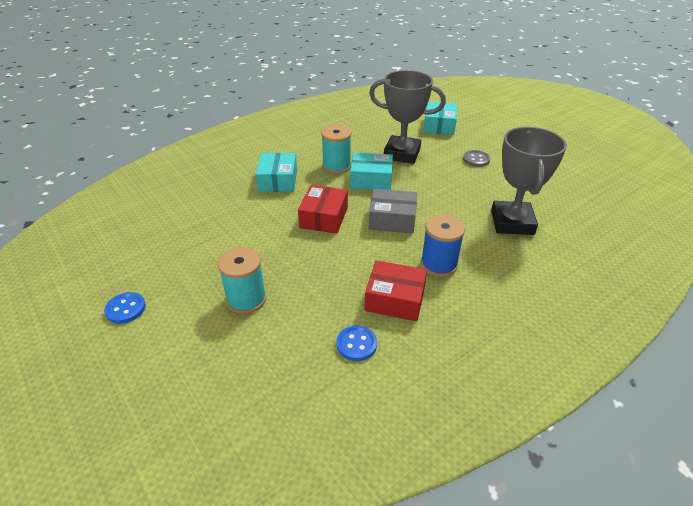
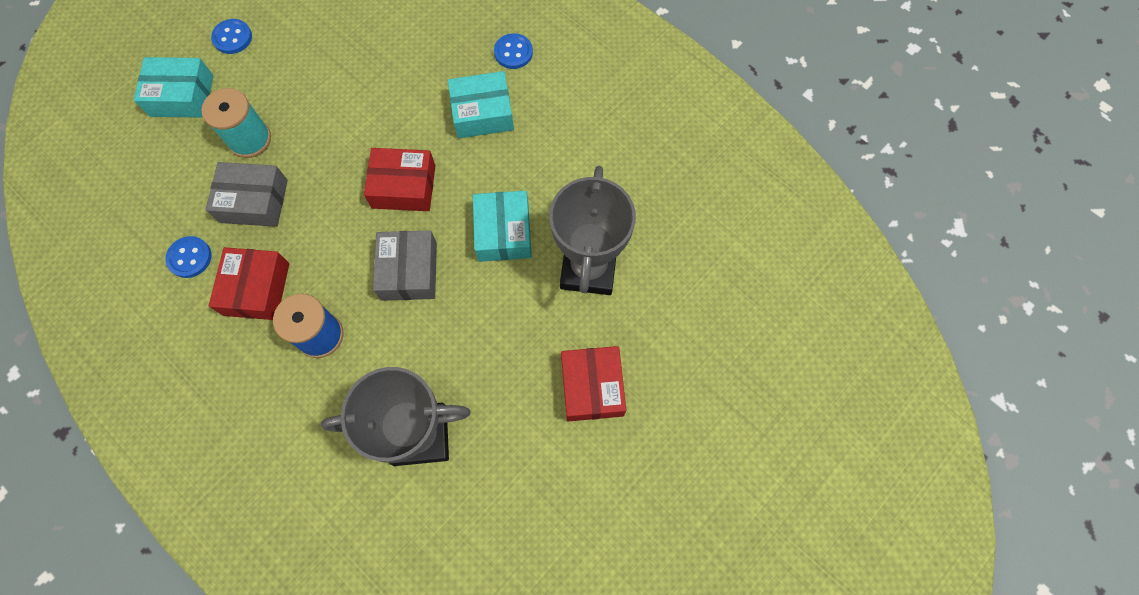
camera: 80 degrees right, 30 degrees up
turquoise spool [321,125,351,174] -> none
turquoise box [423,102,458,135] -> turquoise box moved to [134,57,213,118]
grey button [463,150,490,167] -> red box [561,346,626,422]
none -> grey box [206,162,288,227]
none -> blue button [494,33,533,69]

